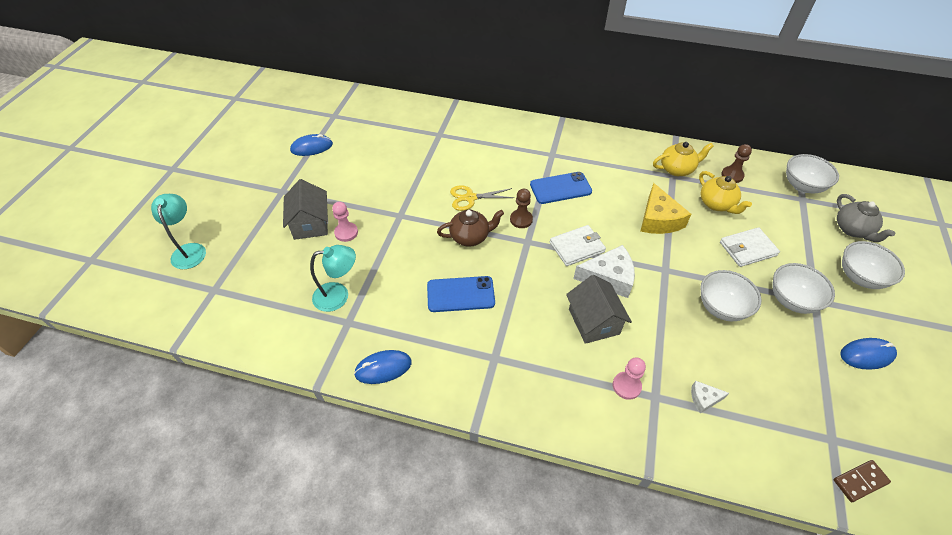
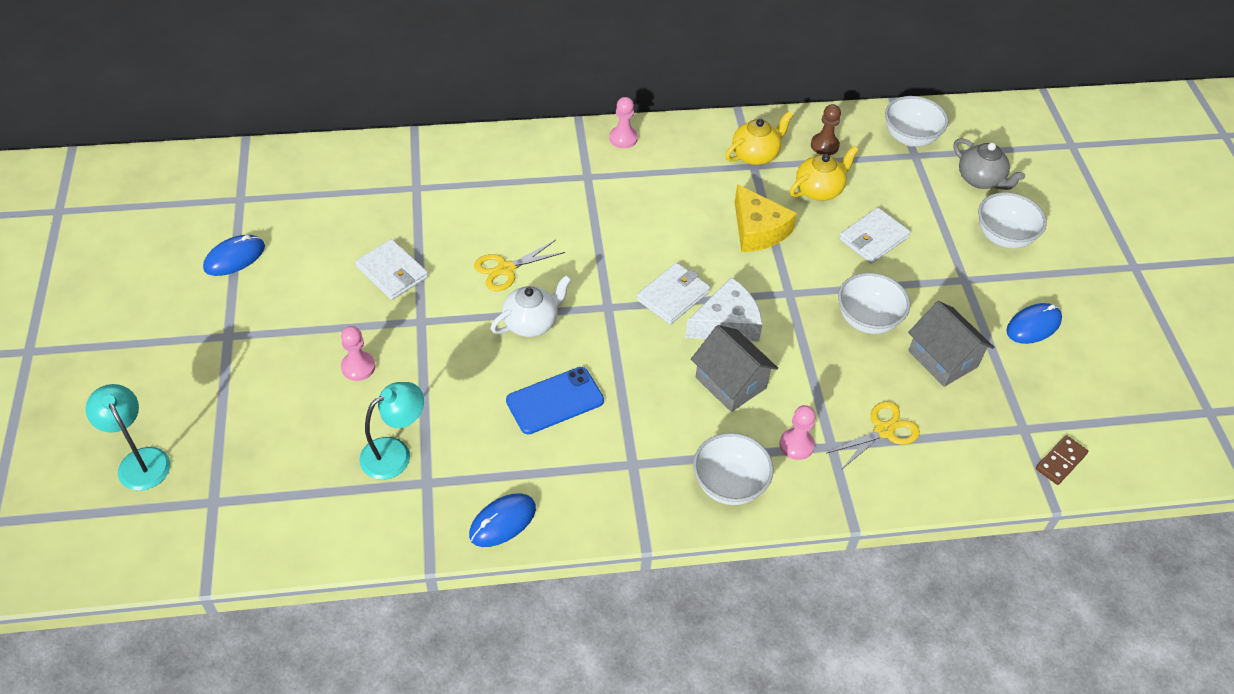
camera: 25 degrees left, 0 degrees up
grey house [283,179,328,240] -> grey house moved to [908,301,994,387]
brown teapot [437,210,504,247] -> white teapot [491,275,571,337]
brown pawn [510,189,533,228] -> none
blue phone [530,172,592,204] -> none
white cheese [691,381,729,414] -> yellow scissors [826,401,920,470]
yellow teapot [699,171,752,214] -> yellow teapot turned 75 degrees counterclockwise [790,145,859,201]
white bowl [772,263,835,314] -> white bowl moved to [693,433,774,505]
none -> white wallet [355,239,428,300]
none -> pink pawn [609,97,638,148]

